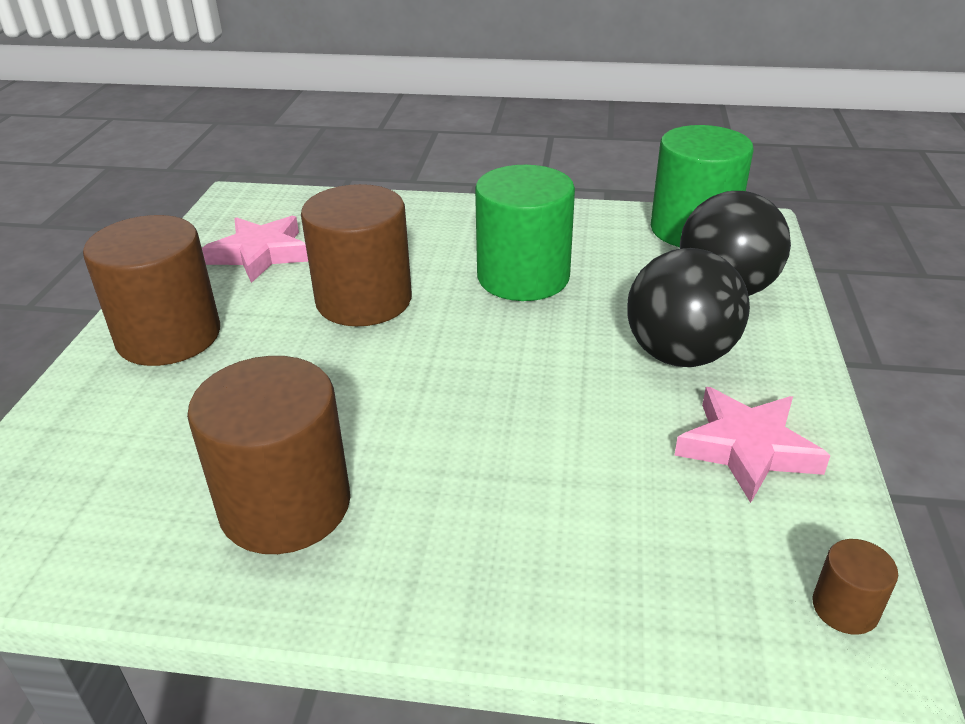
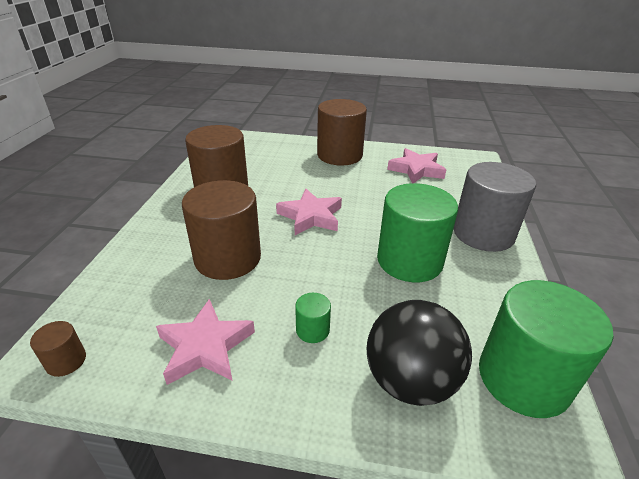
camera: 90 degrees right, 0 degrees up
brown cylinder [301,184,412,326] -> brown cylinder moved to [182,180,261,280]
black ball [627,248,750,367] -> green cylinder [295,293,331,343]
none -> pink star [276,189,342,235]
none -> grey cylinder [454,162,536,252]

